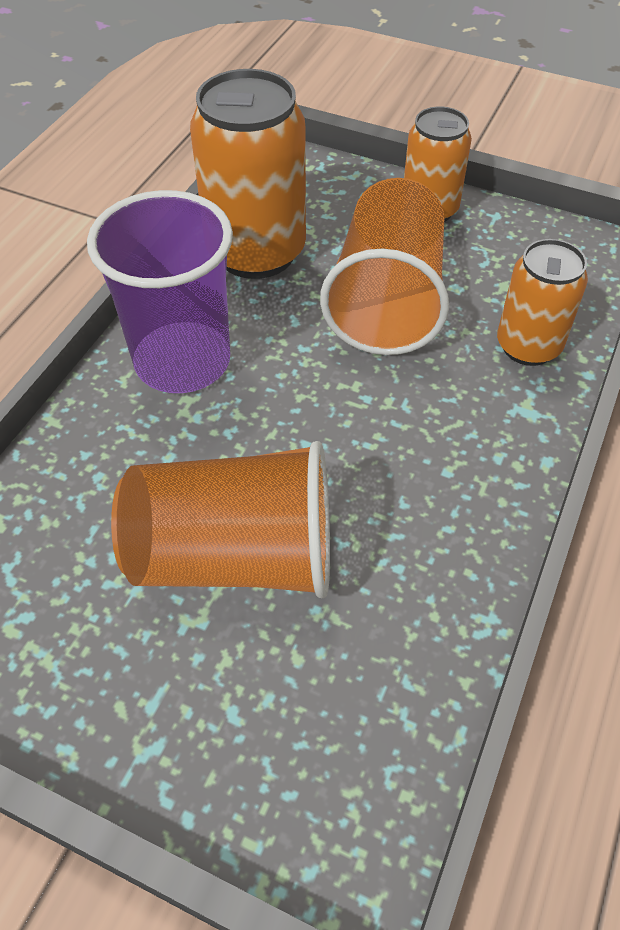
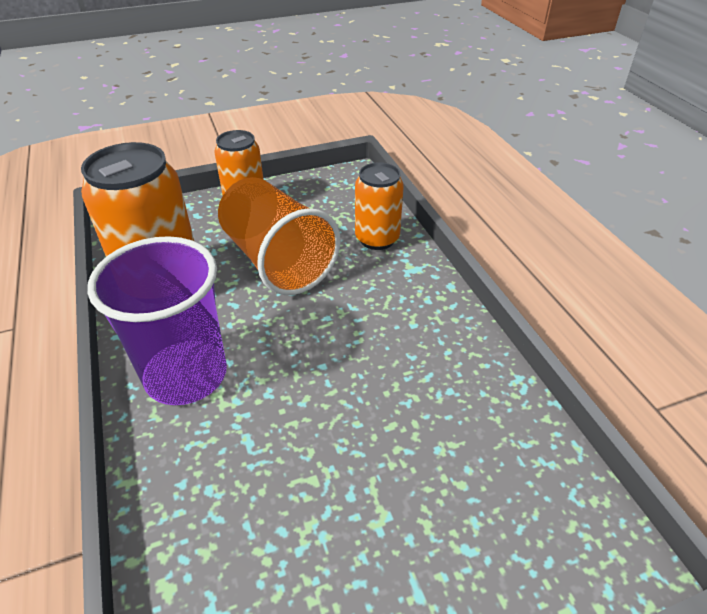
camera: 45 degrees left, 10 degrees down
orange cup [111,441,330,598] -> none

